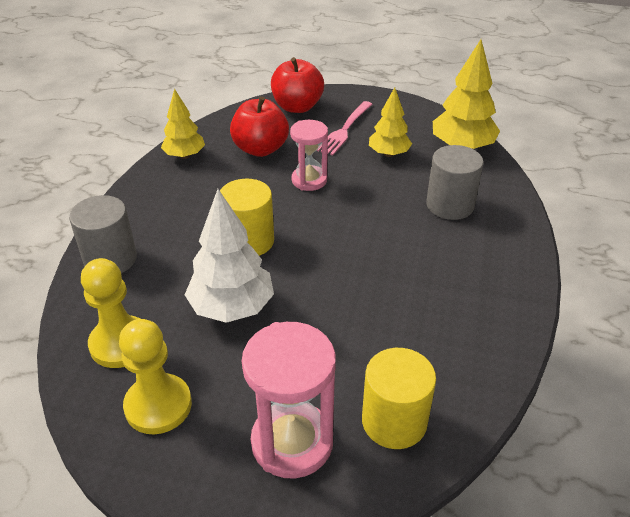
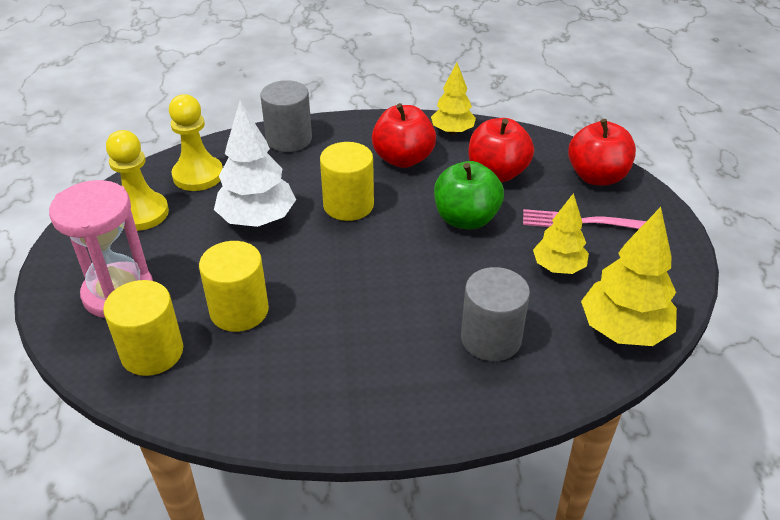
camera: 70 degrees right, 0 degrees up
pink hourglass [290,120,328,191] -> green apple [434,161,504,230]
none -> yellow cylinder [199,241,269,332]
none -> red apple [372,103,436,168]

